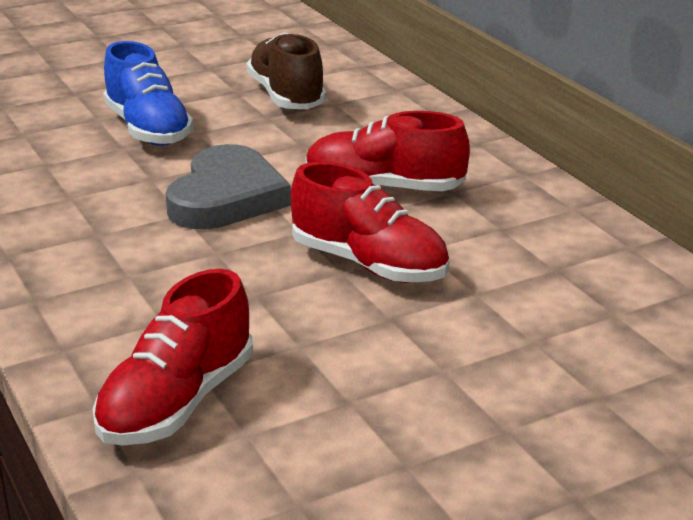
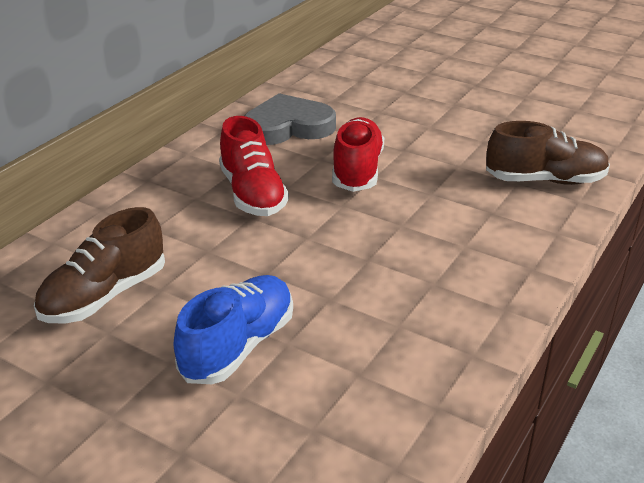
camera: 120 degrees left, 5 degrees up
red shoe [93,269,253,446] -> brown shoe [486,121,610,185]
grey heart [165,144,291,229] -> grey heart moved to [245,93,336,145]

